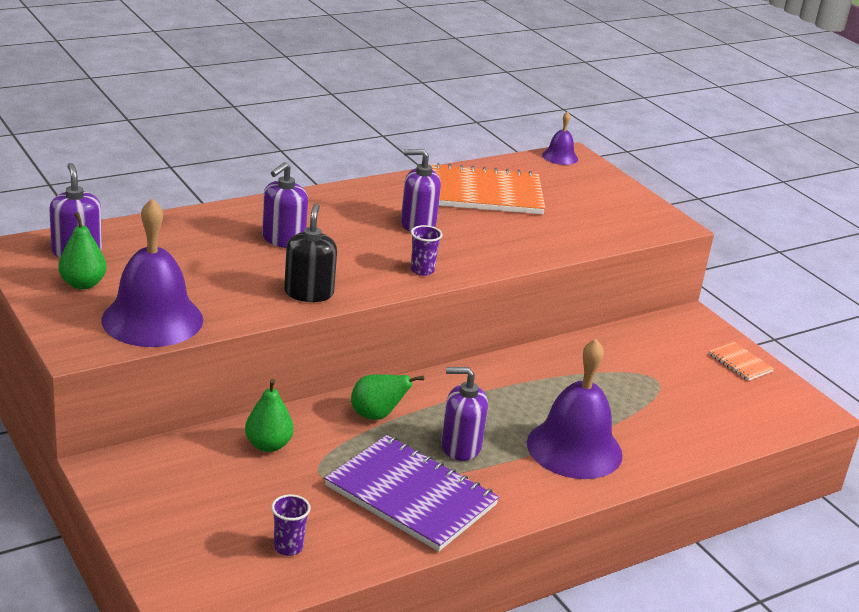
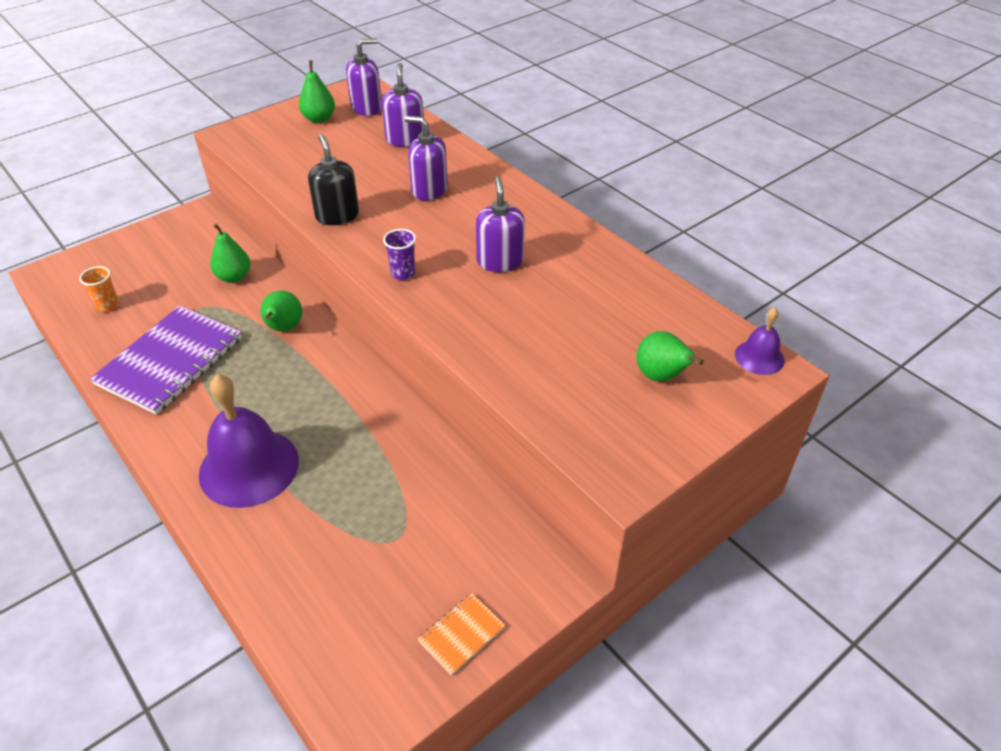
camera: 85 degrees right, 15 degrees up
purple bell [102,199,203,347] -> none
purple cup [271,494,311,556] -> orange cup [79,266,119,312]
black soap dispenser [284,203,337,302] -> black soap dispenser turned 105 degrees counterclockwise [308,134,359,225]
orange notebook [429,163,545,214] -> none
purple soap dispenser [441,367,488,461] -> purple soap dispenser moved to [381,63,424,147]
none -> green pear [637,331,704,382]

